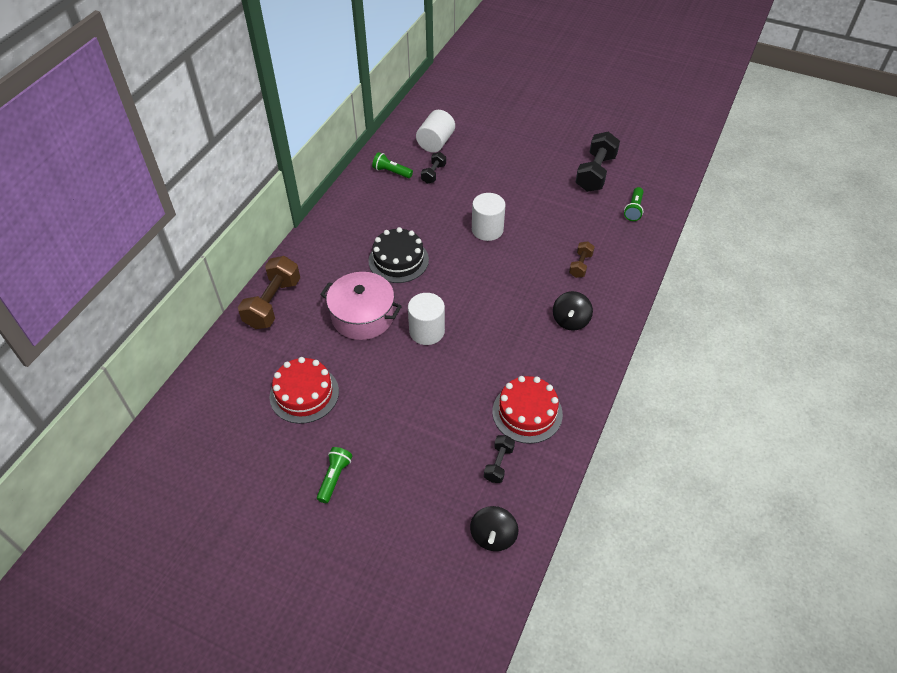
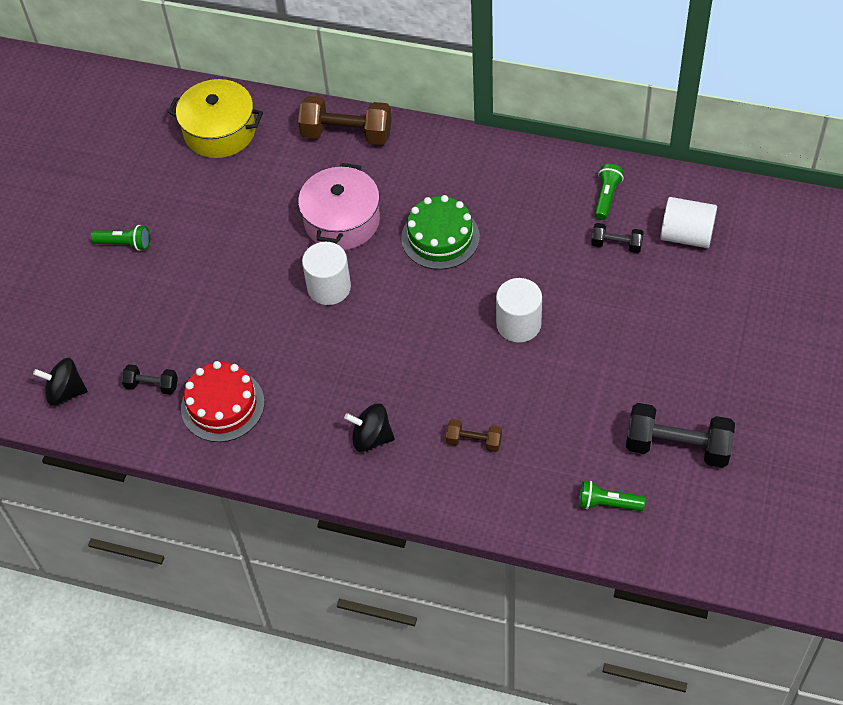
camera: 85 degrees right, 5 degrees up
red cake [269,357,339,424] -> none
black cake [368,227,429,283] -> green cake [401,195,480,270]
none -> yellow pot [168,79,263,158]

